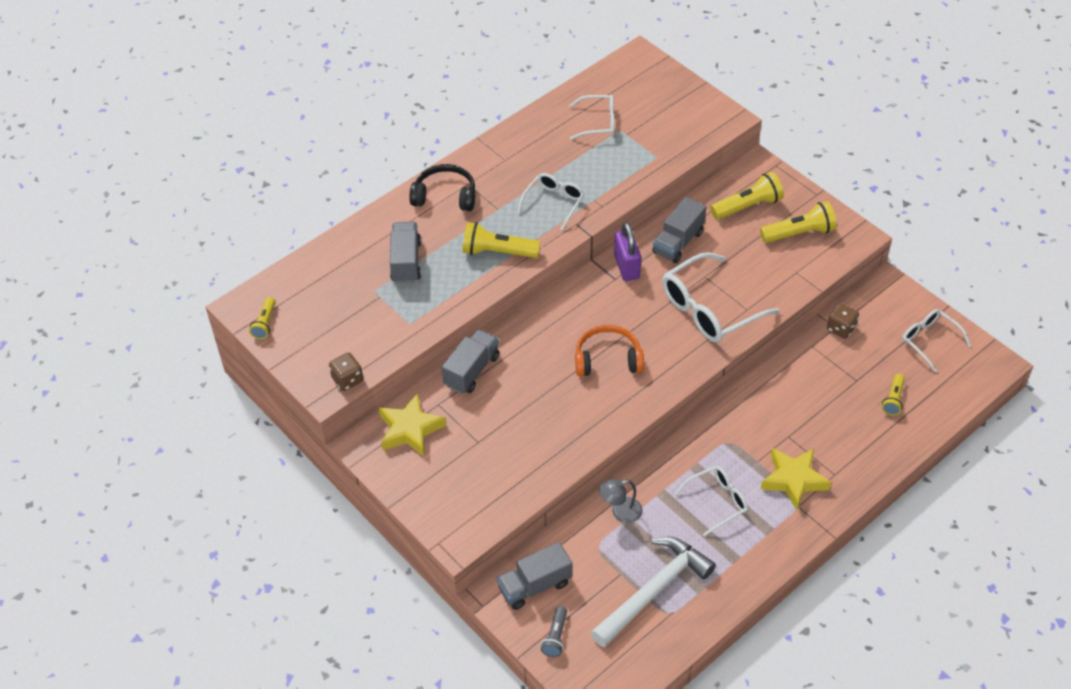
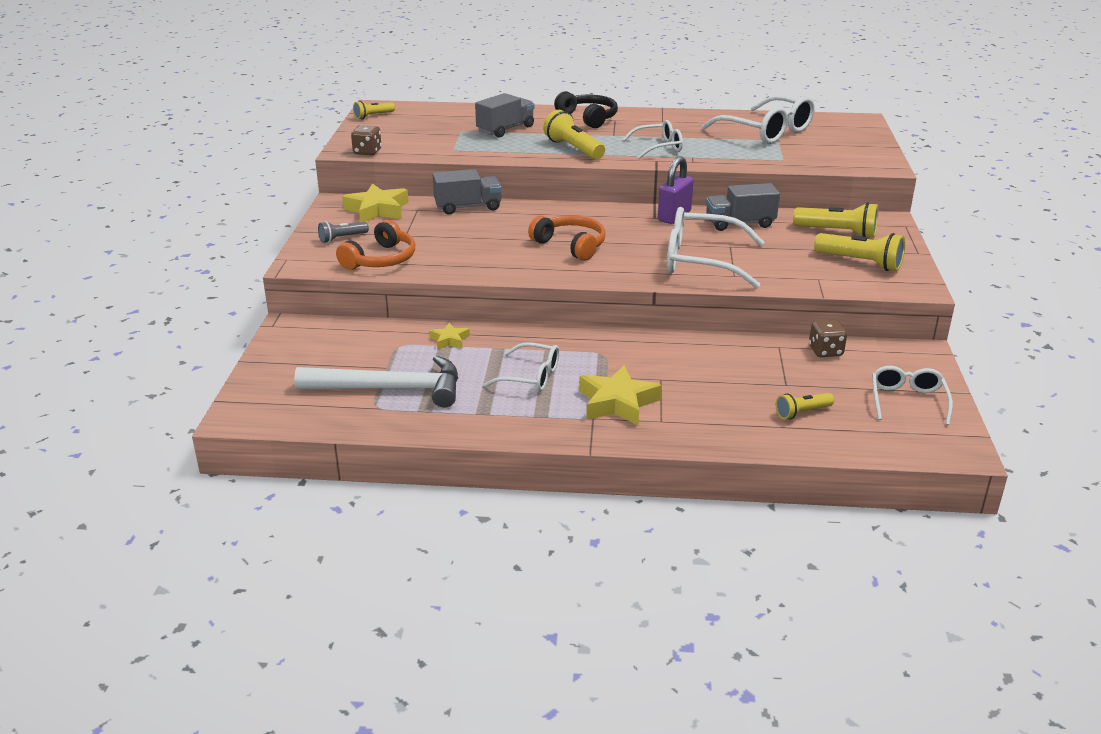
camera: 45 degrees right, 20 degrees down
grey truck [497,542,572,610] -> none
grey flashlight [541,606,567,657] -> grey flashlight moved to [318,221,369,243]
white glasses [569,95,615,140] -> white glasses [702,95,815,144], size x1.71
grey lamp [599,479,643,523] -> yellow star [429,322,470,350]
none -> orange headphones [336,220,415,270]

